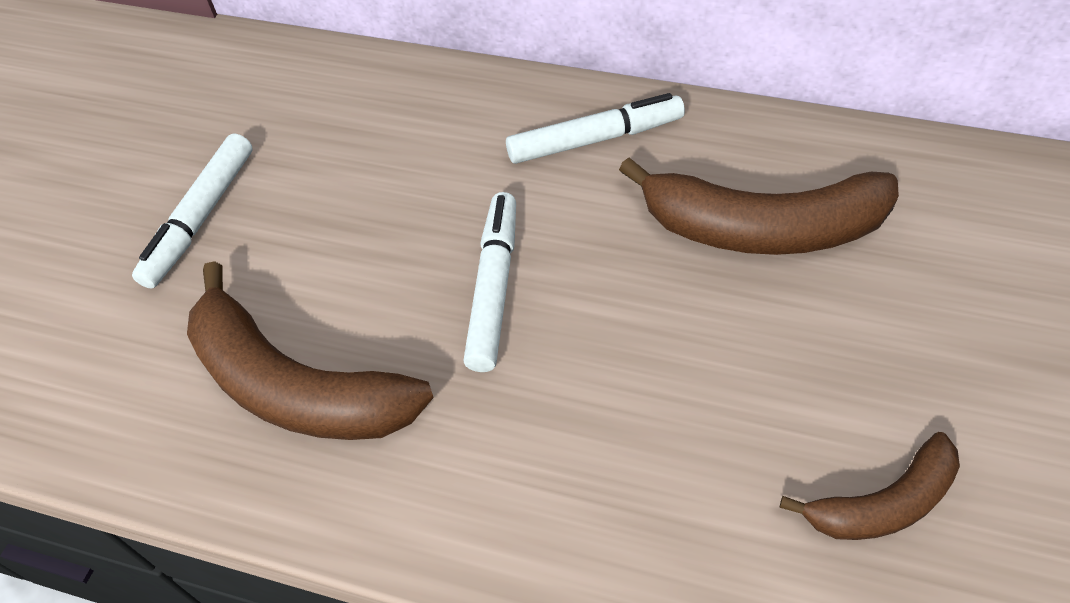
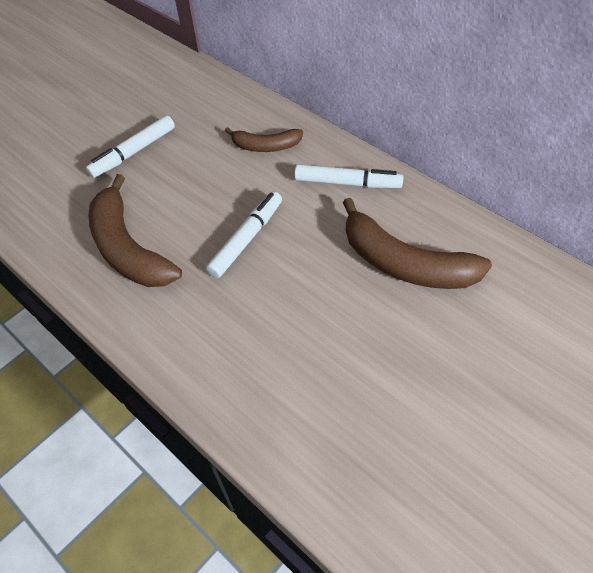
camera: 25 degrees right, 0 degrees up
brown banana [779,432,960,540] -> brown banana moved to [225,127,303,152]

